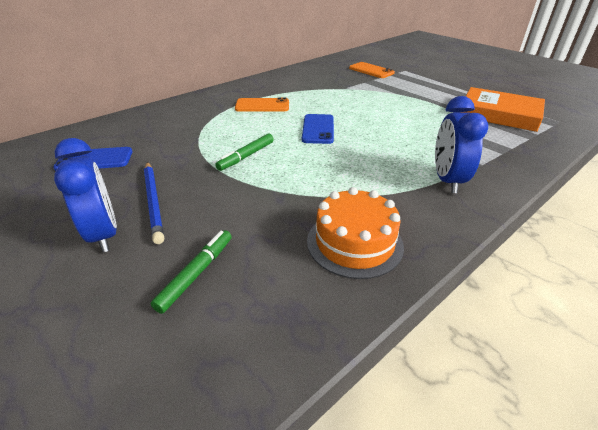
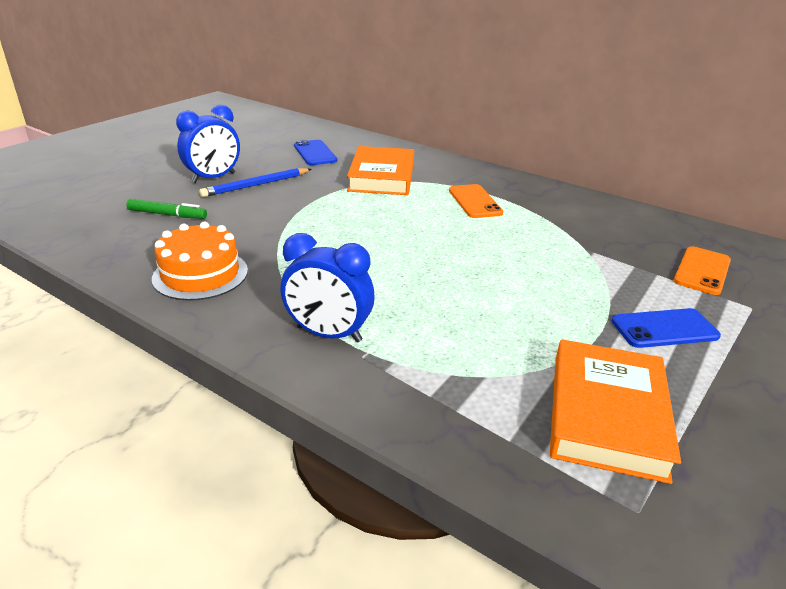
camera: 75 degrees right, 5 degrees down
green marker [215,134,274,171] -> none
blue phone [302,114,334,144] -> blue phone moved to [611,308,721,348]
blue clock [435,96,488,193] -> blue clock turned 150 degrees counterclockwise [281,233,375,342]
none -> orange book [347,146,414,195]

